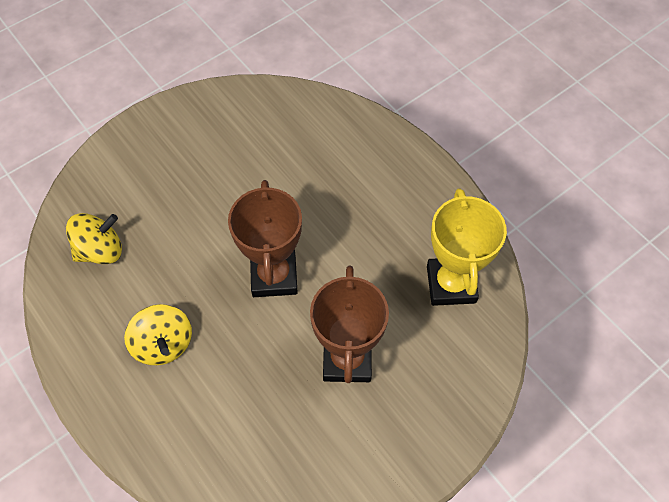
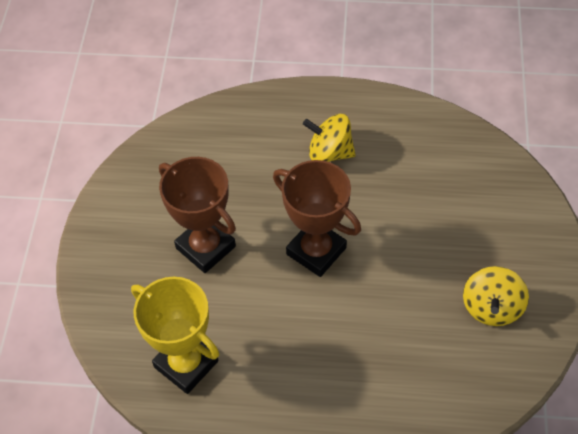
camera: 135 degrees right, 5 degrees down
yellow spinning top [66,213,122,264] -> yellow spinning top moved to [463,266,529,326]

